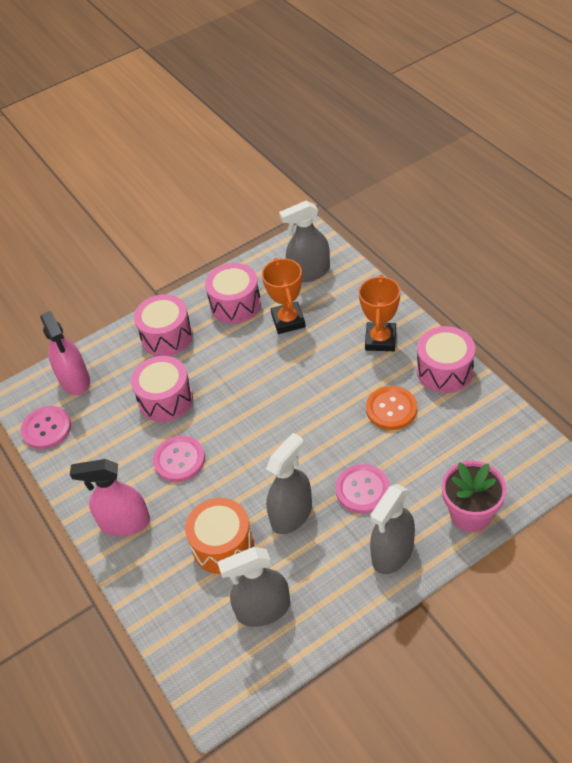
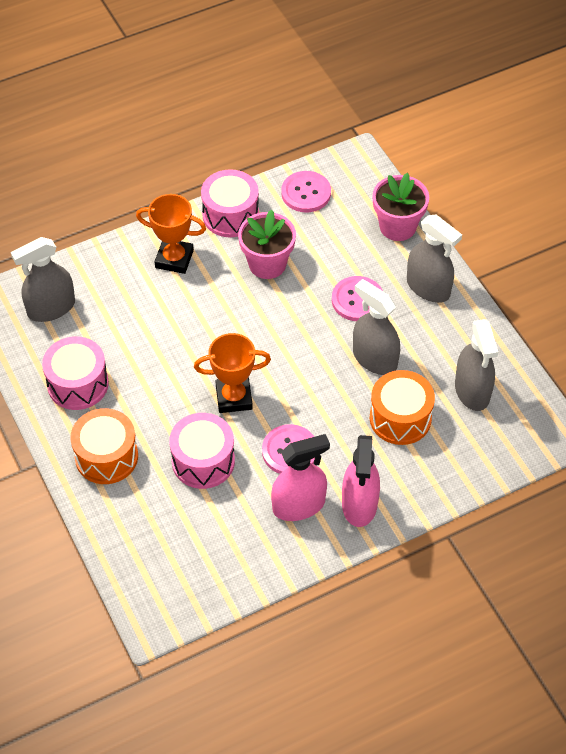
camera: 90 degrees left, 5 degrees up
pink button [21,406,71,449] -> pink button moved to [281,171,331,212]
pink spray bottle [40,311,90,395] -> pink spray bottle moved to [271,434,330,521]
pink drum [134,294,193,356] -> orange drum [70,408,138,484]
orange trophy [262,258,306,334] -> orange trophy moved to [194,333,271,413]
grey spray bottle [279,200,330,282] -> grey spray bottle turned 75 degrees clockwise [11,237,75,322]
orange button [366,386,417,430] -> pink flower pot [238,210,296,279]

